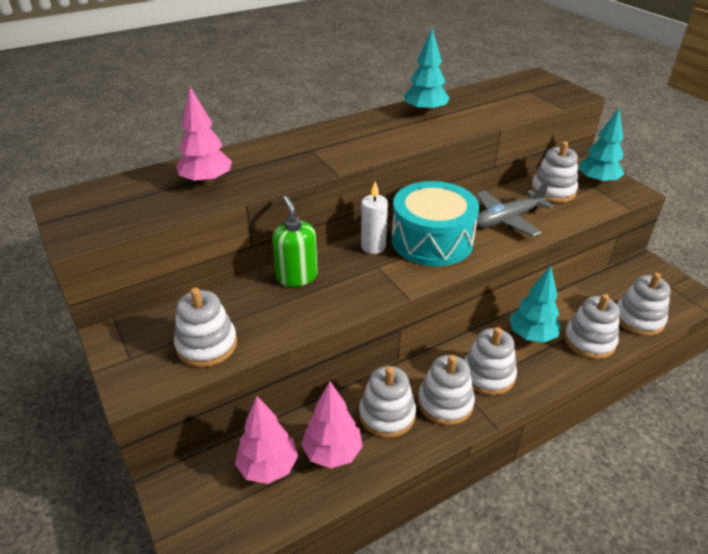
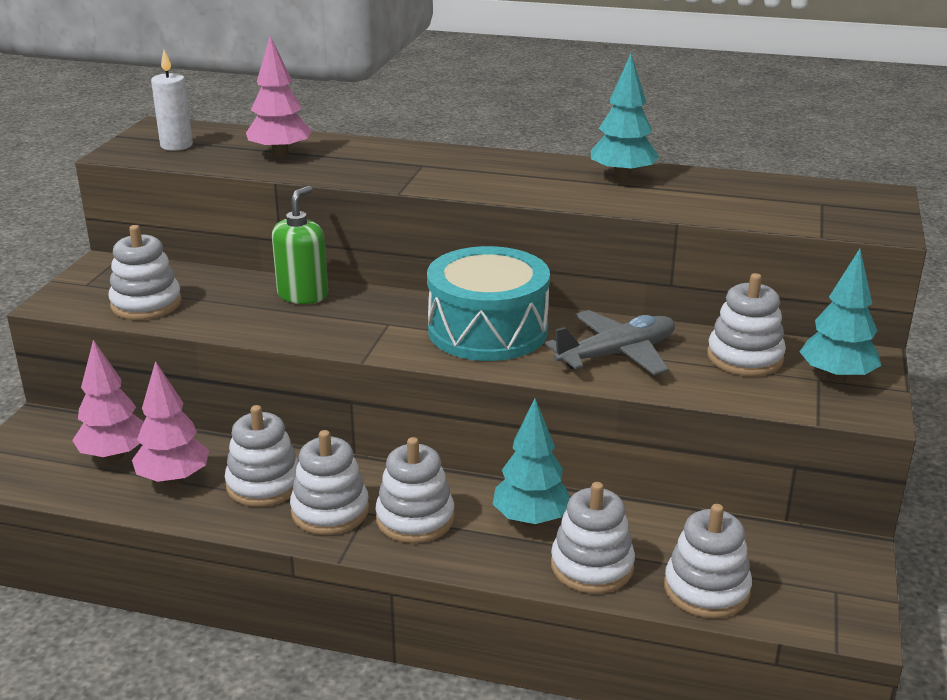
camera: 45 degrees right, 10 degrees down
white candle [361,181,388,254] -> white candle moved to [151,50,193,151]
grey plane [476,182,554,237] -> grey plane turned 135 degrees clockwise [545,310,675,375]

